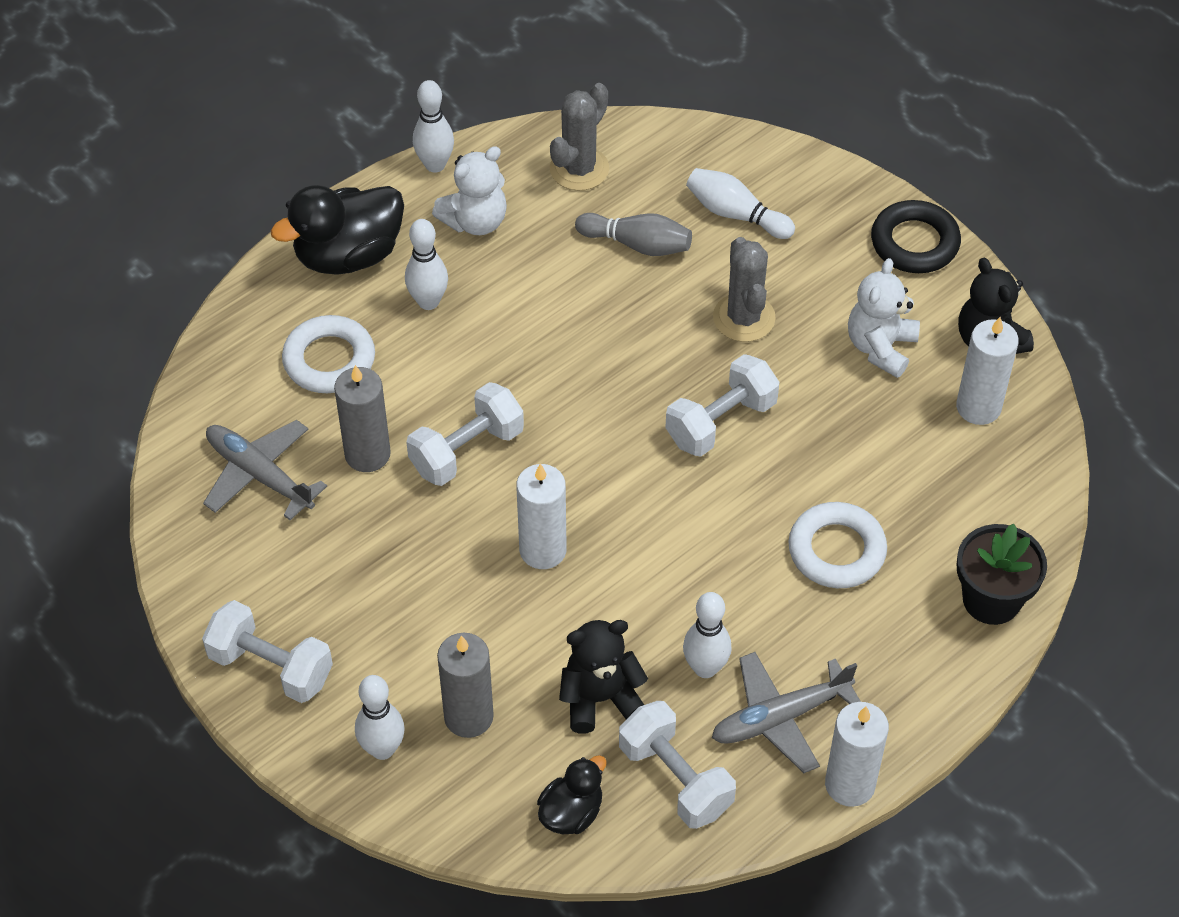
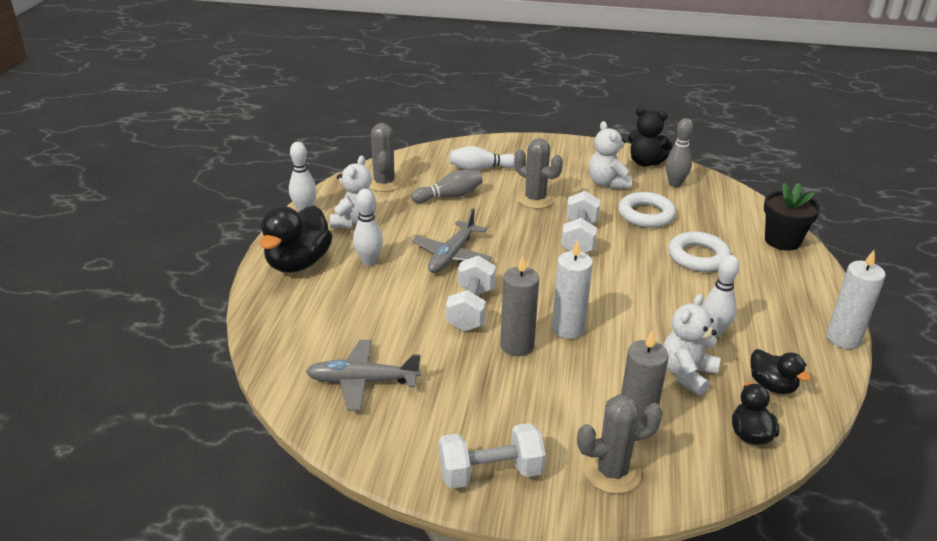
camera: 40 degrees left, 20 degrees down
white ring [282,315,375,393] -> white ring moved to [618,192,676,228]
grey candle [334,365,391,472] -> grey candle moved to [500,256,539,356]
white bowling pin [355,675,405,760] -> grey cactus [577,394,663,494]
black teddy bear [559,620,648,733] -> white teddy bear [663,294,721,396]
white dumbbell [619,701,736,829] -> black duck [751,349,811,394]
grey plane [712,652,861,773] -> grey plane moved to [412,208,492,273]
black ring [871,200,961,273] -> none
white candle [956,317,1019,425] -> grey bowling pin [666,118,693,187]

